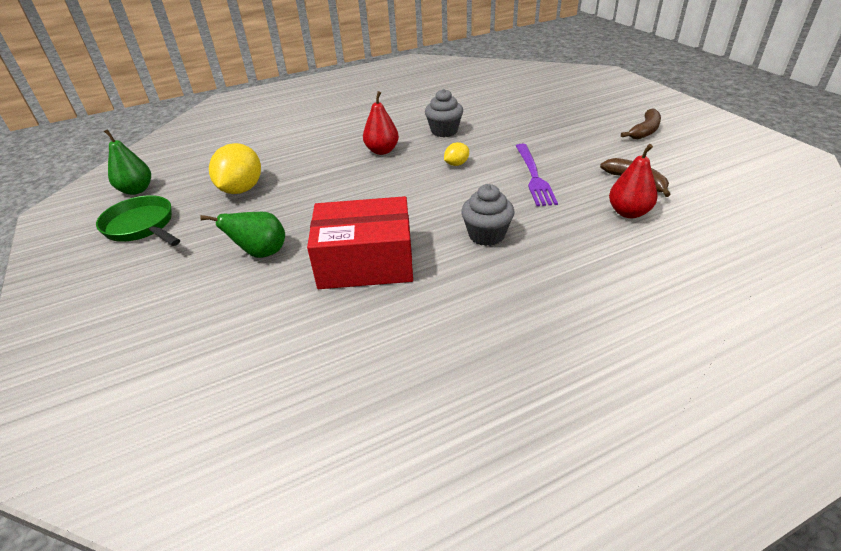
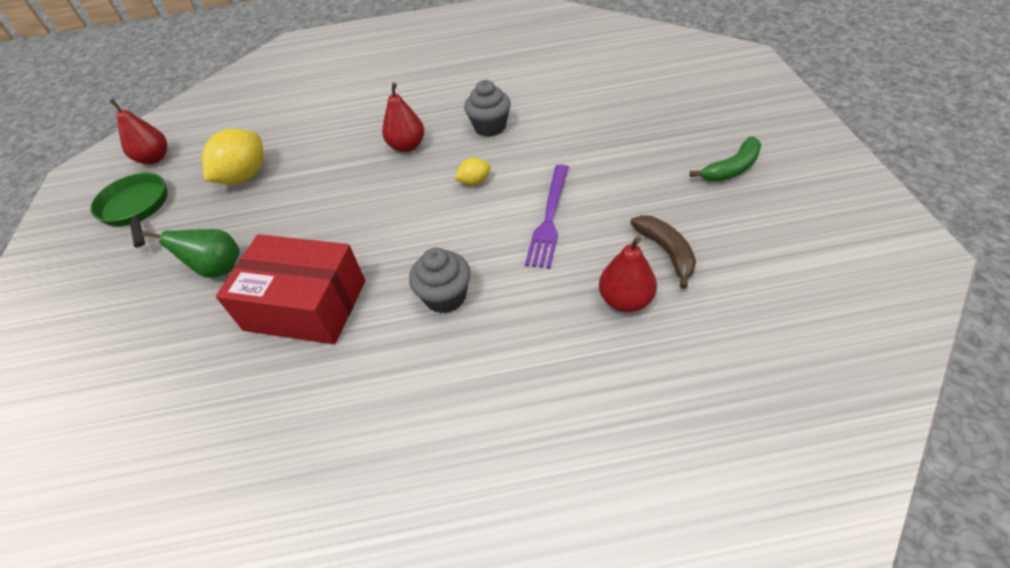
camera: 20 degrees right, 10 degrees up
green pear [104,129,151,195] -> red pear [110,99,167,164]
brown banana [621,108,661,139] -> green banana [690,136,761,181]

